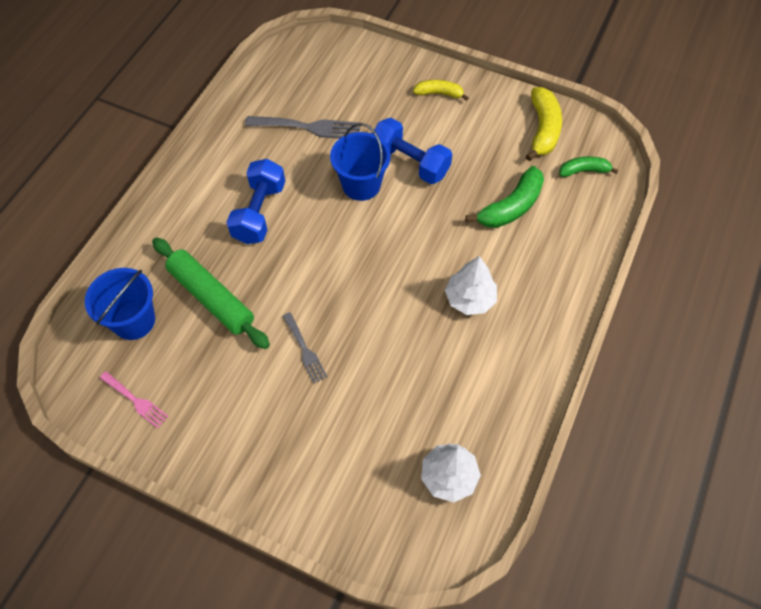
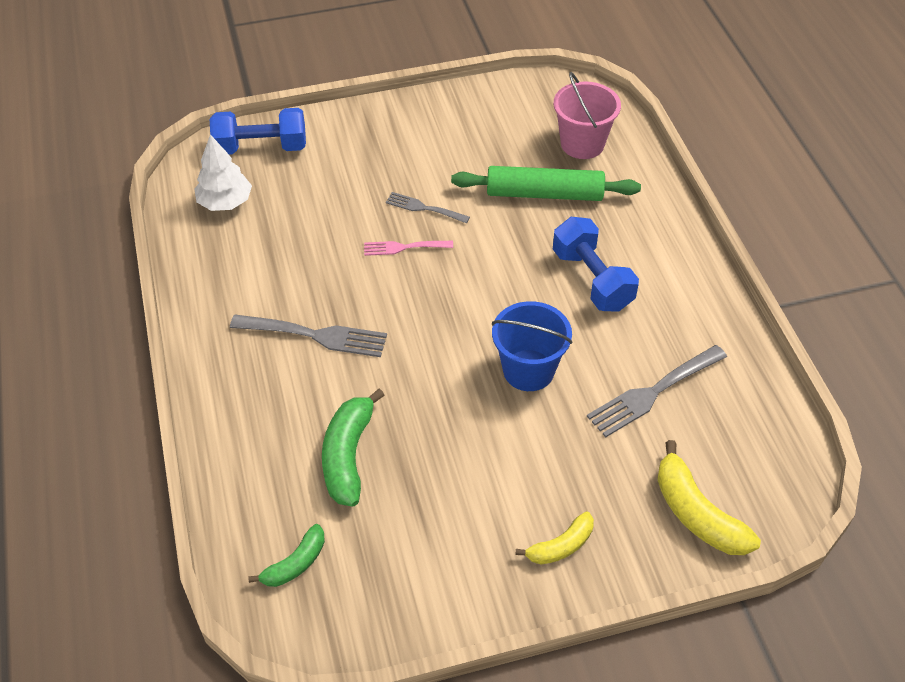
camera: 140 degrees right, 10 degrees down
blue bucket [85,268,155,340] -> pink bucket [553,72,621,159]
pink fork [100,371,169,428] -> pink fork moved to [364,241,453,256]
blue dumbbell [372,118,452,184] -> blue dumbbell moved to [210,108,306,155]
white tree [445,256,497,315] -> grey fork [230,315,387,357]
yellow banana [526,87,562,161] -> yellow banana moved to [657,440,761,555]

